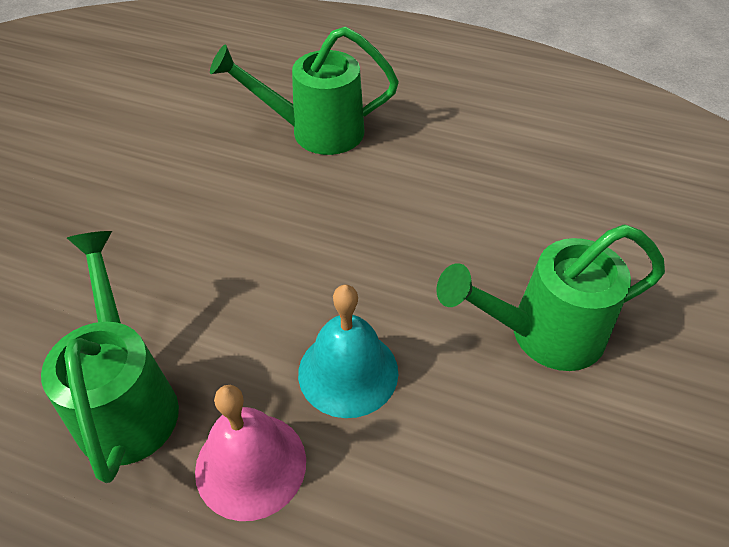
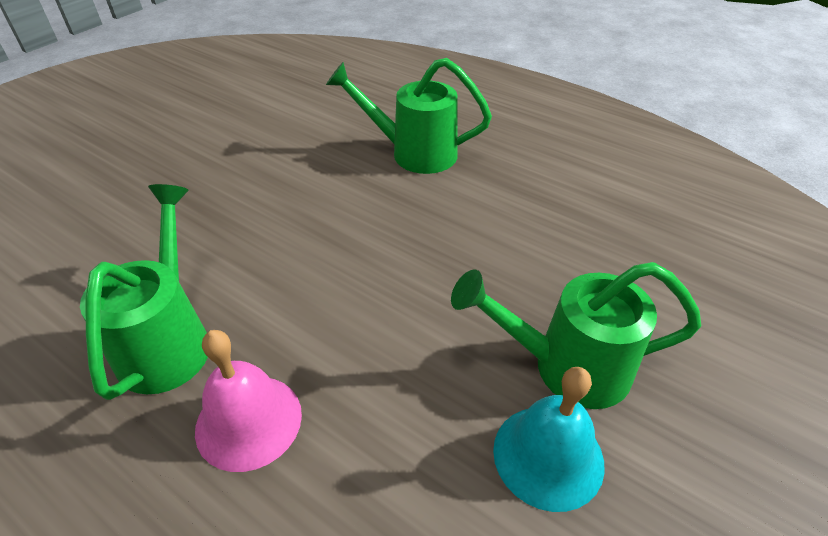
camera: 15 degrees right, 5 degrees down
turquoise bell [298,285,398,418] -> turquoise bell moved to [493,367,605,512]

